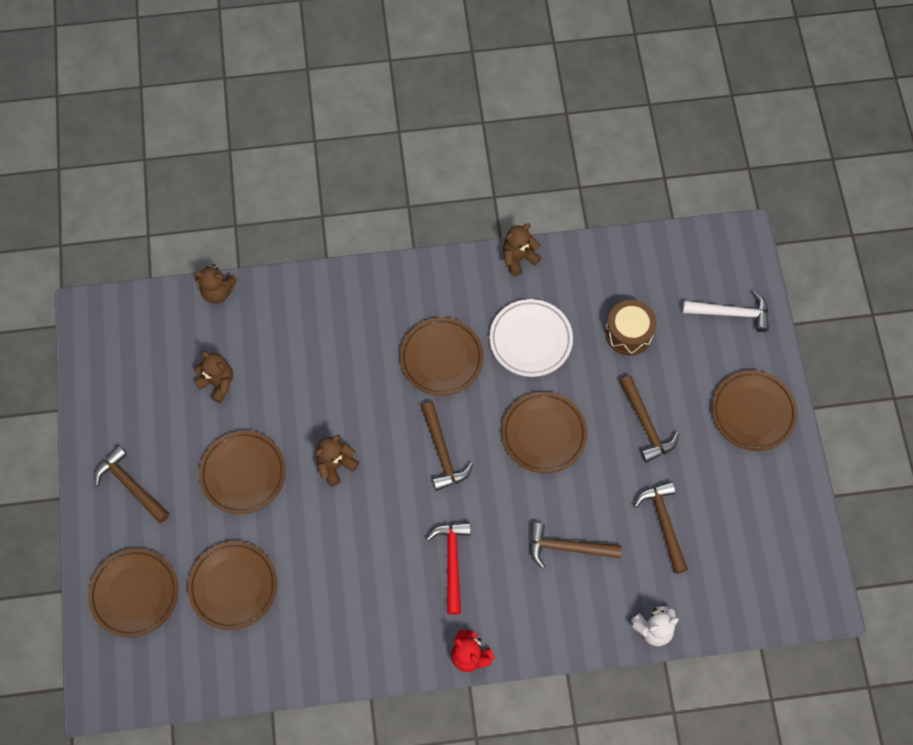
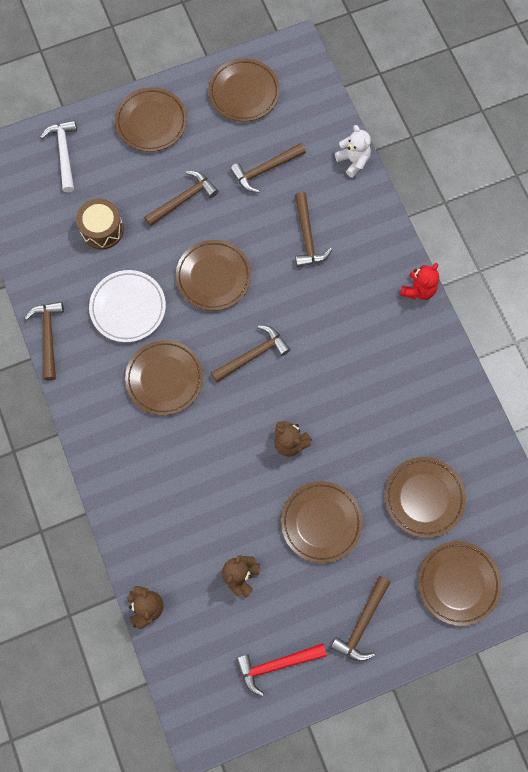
camera: 105 degrees left, 5 degrees up
red hammer [426,522,471,615] -> red hammer moved to [236,643,327,697]
brown teddy bear [503,223,542,276] -> brown hammer [25,302,64,381]
none -> brown plate [208,58,280,122]

